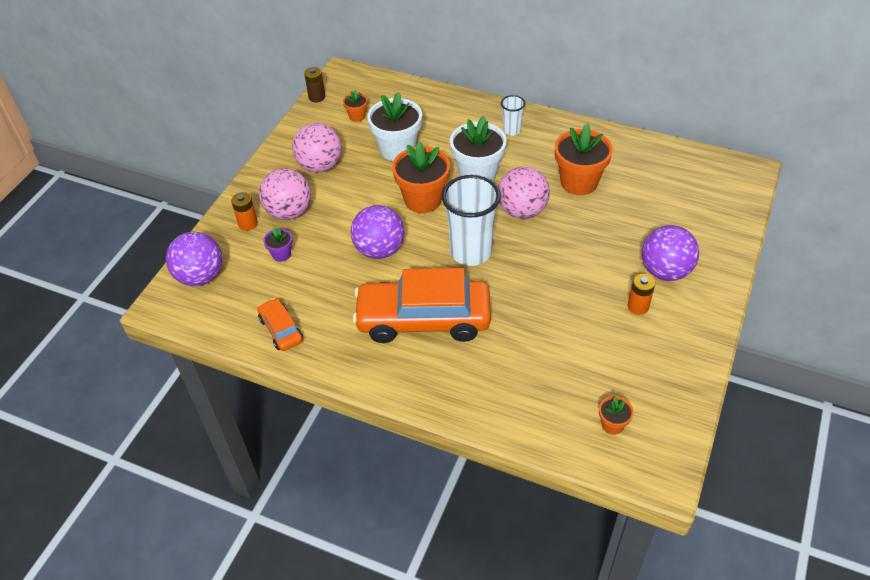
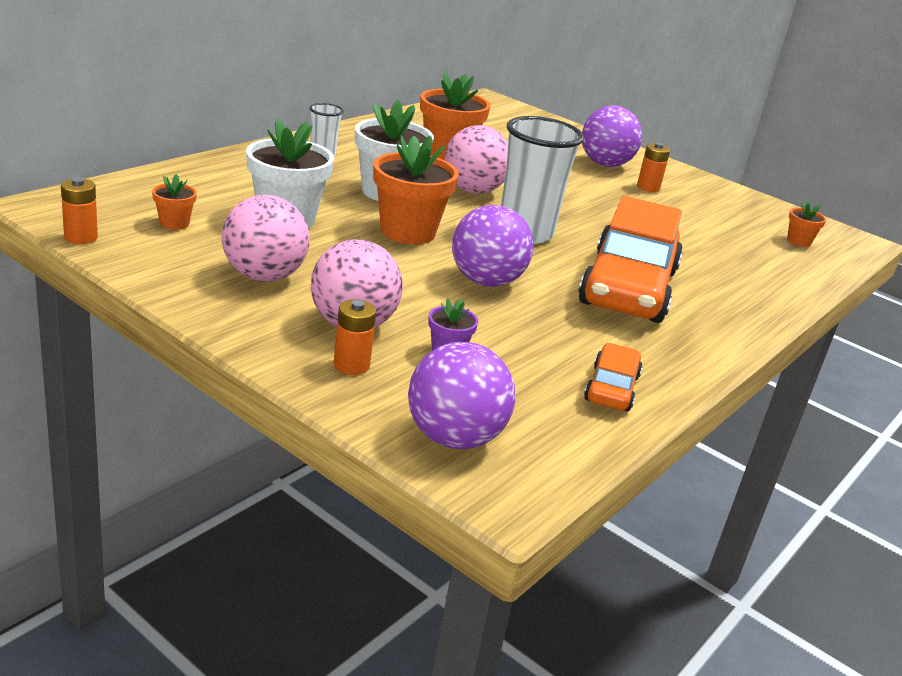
camera: 80 degrees left, 20 degrees down
orange car [258,298,303,351] -> orange car turned 120 degrees clockwise [584,343,642,411]
brown battery [304,67,325,102] -> orange battery [61,177,98,244]

